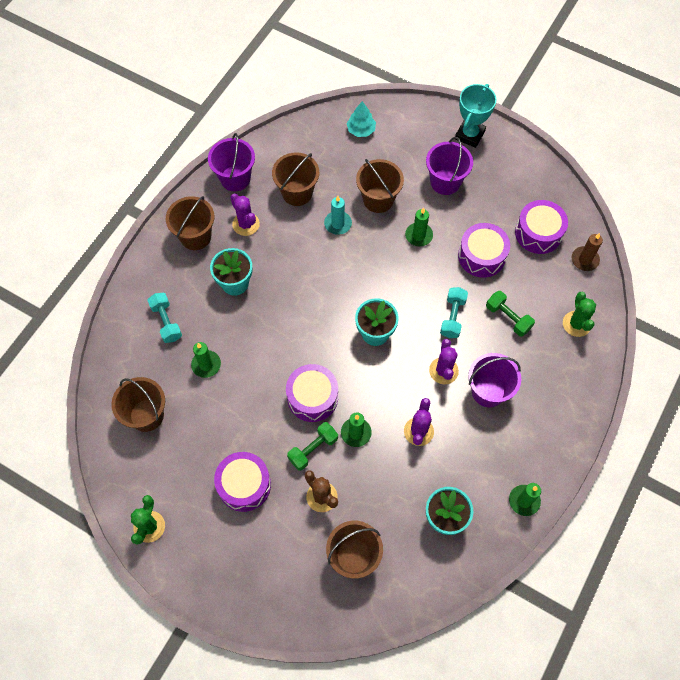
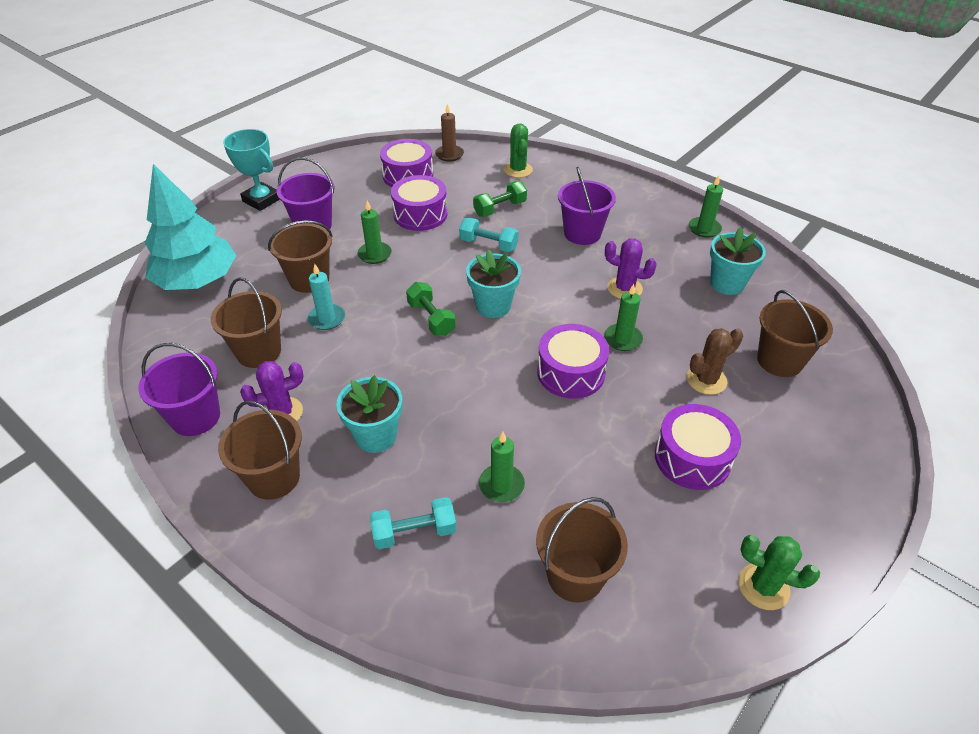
camera: 80 degrees left, 20 degrees down
green dumbbell [287,422,338,471] -> green dumbbell moved to [406,282,456,336]
turquoise tree [347,101,376,137] -> turquoise tree [145,164,236,290], size x2.17
purple cactus [429,339,459,384] -> none
green cactus [563,292,596,337] -> green cactus turned 75 degrees clockwise [504,123,533,178]

